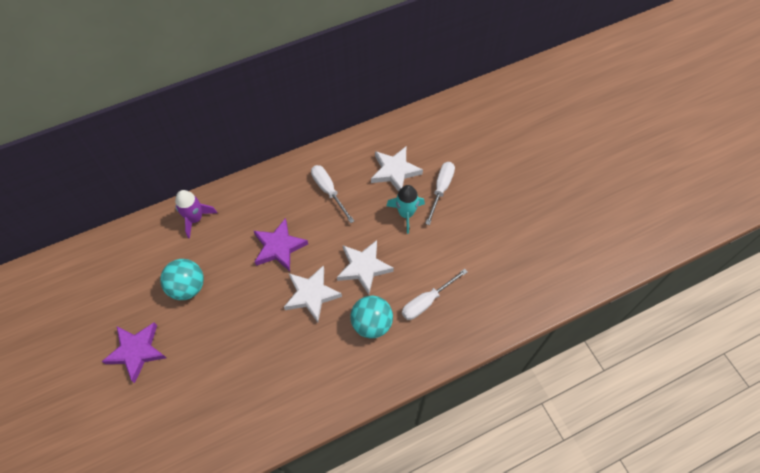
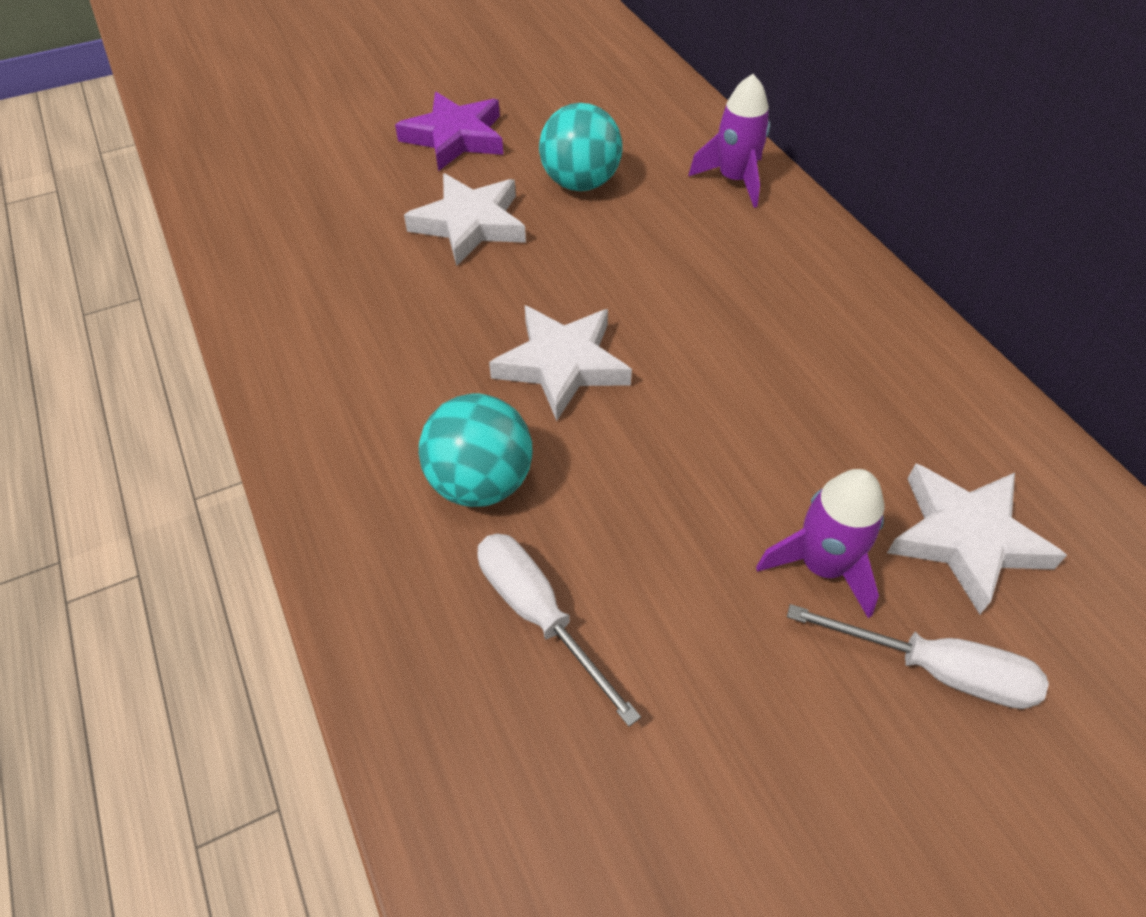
camera: 90 degrees right, 10 degrees down
purple star [254,218,308,272] -> none
white screwdriver [311,165,354,223] -> none
white star [337,240,394,295] -> white star moved to [404,174,526,266]
turquoise rocket [386,185,425,234] -> purple rocket [756,469,884,618]

